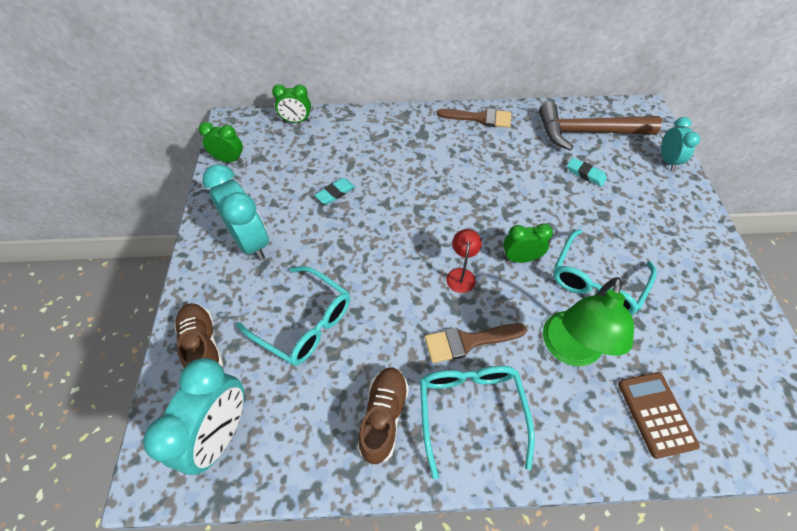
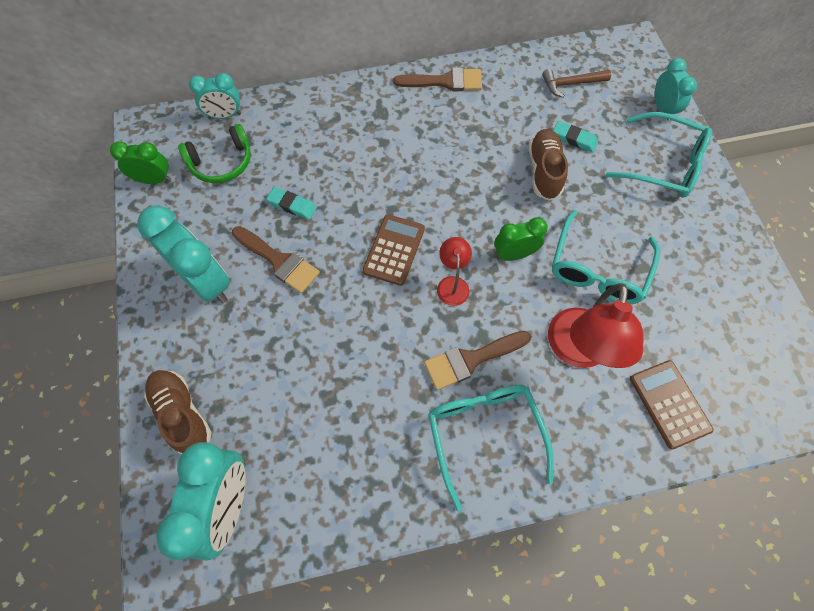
camera: 10 degrees left, 10 degrees up
turquoise glasses [236,266,350,366] -> turquoise glasses moved to [606,112,712,198]
green clock [272,84,311,123] -> turquoise clock [189,73,241,119]
turquoise eraser [315,178,355,205] -> turquoise eraser turned 75 degrees clockwise [266,187,317,220]
brown shoe [358,367,409,465] -> brown shoe moved to [529,129,568,201]
brown hammer [539,102,662,150] -> brown hammer [542,69,611,98], size x0.49
green lamp [543,277,634,366] -> red lamp [548,283,643,368]
none -> green headphones [178,124,251,183]
none -> brown brush [232,226,320,293]
none -> brown calculator [362,214,425,286]

